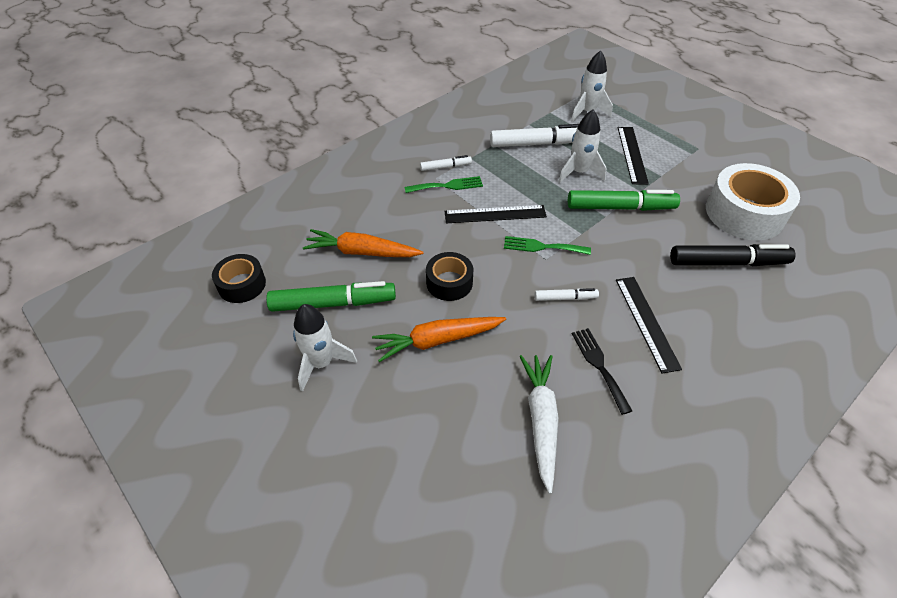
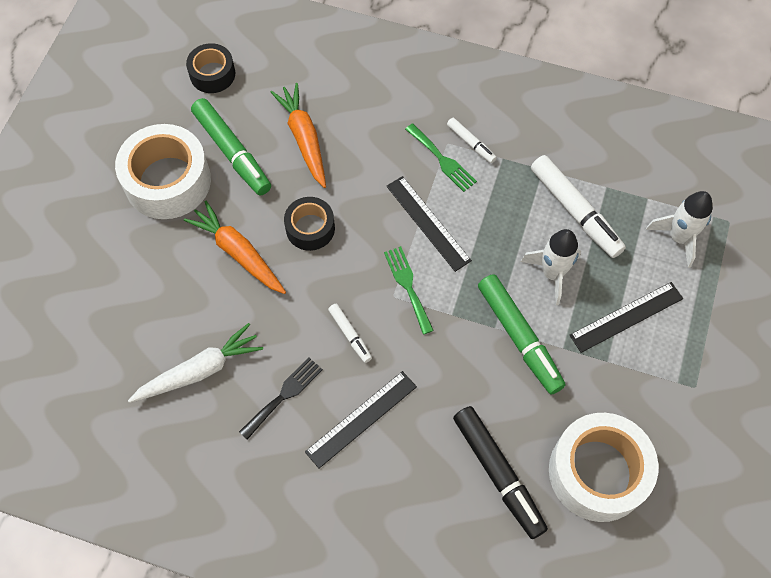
camera: 60 degrees right, 15 degrees up
white rocket [293,304,357,392] -> white tape [115,124,211,219]

